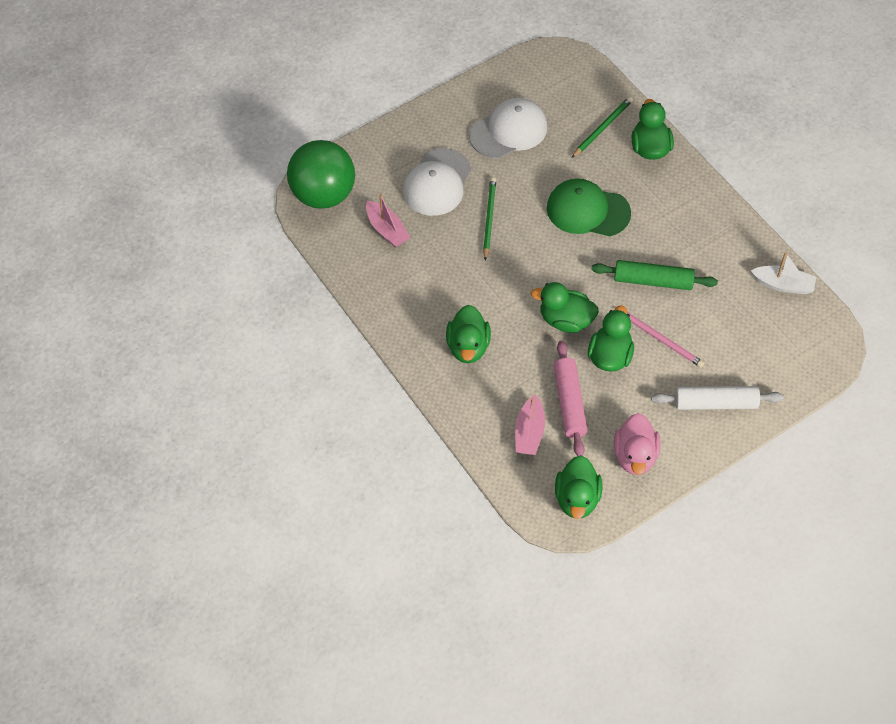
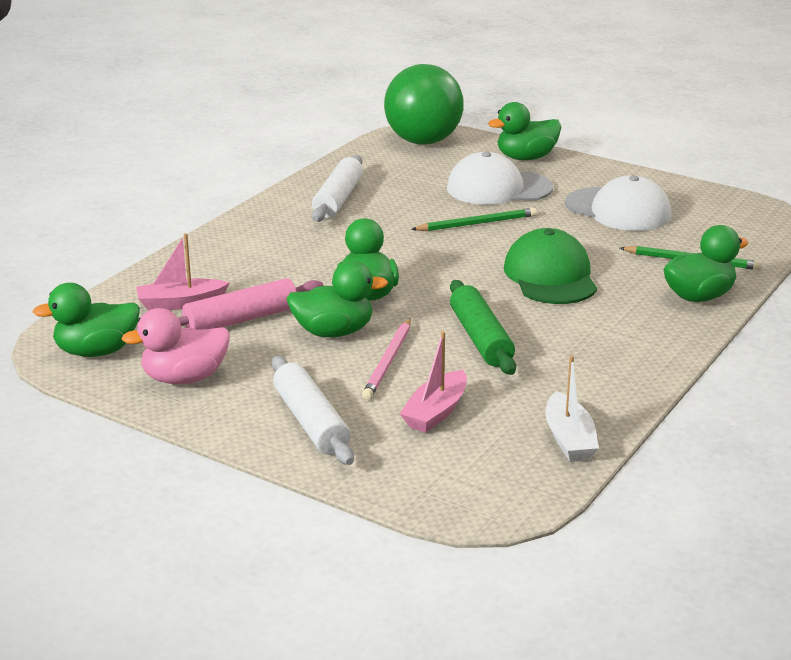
camera: 65 degrees right, 30 degrees down
pink boat [366,193,411,247] -> pink boat moved to [400,331,467,433]
green duck [446,305,491,363] -> green duck moved to [488,102,562,160]
none -> white rolling pin [312,155,363,222]

